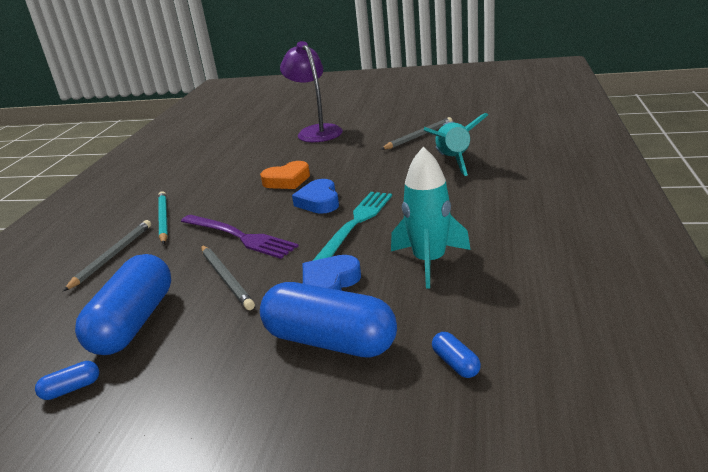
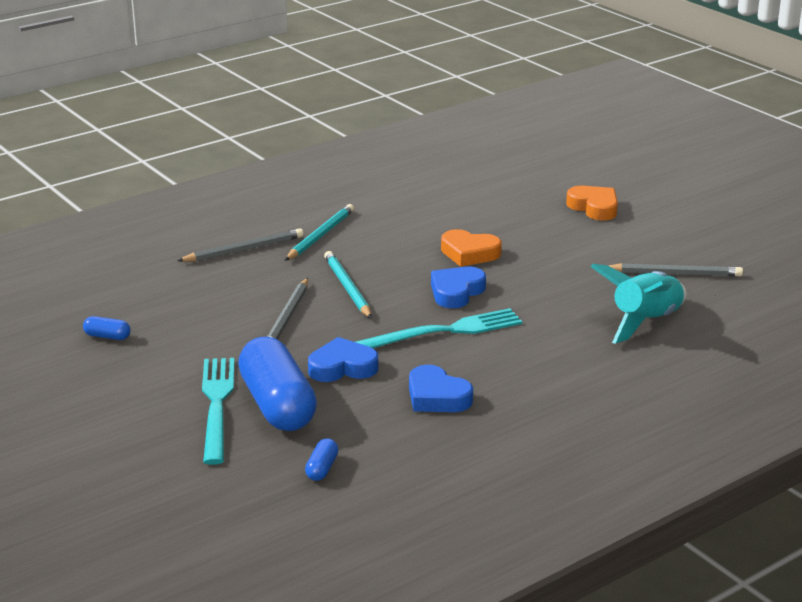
camera: 40 degrees right, 0 degrees up
blue capsule [75,254,171,355] -> none
purple fork [181,215,298,259] -> turquoise pencil [324,251,372,319]
purple lamp [280,41,343,142] -> orange heart [566,186,618,221]
turquoise rocket [391,147,471,289] -> blue heart [409,365,473,412]
none -> turquoise fork [202,358,235,465]

